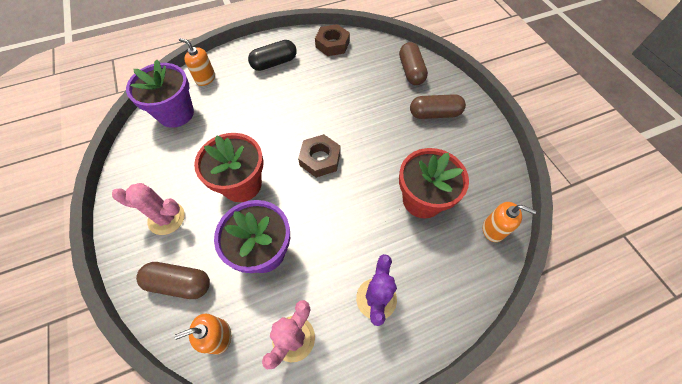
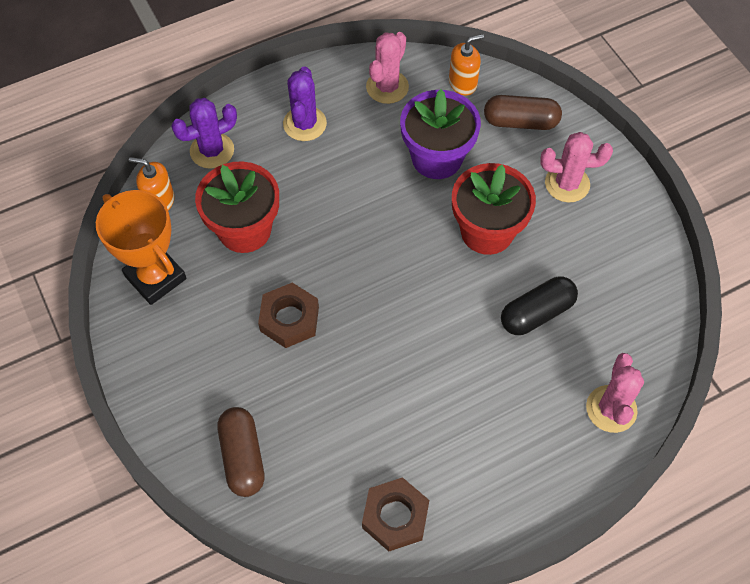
camera: 175 degrees right, 0 degrees up
purple flower pot [126,60,194,128] -> none
orange soap dispenser [179,38,215,86] -> pink cactus [586,353,644,433]
black capsule [248,40,297,71] -> black capsule moved to [501,276,578,335]
brown nut [298,134,341,178] -> brown nut moved to [258,283,319,348]
brown capsule [410,94,466,119] -> none
none -> orange trophy [96,190,186,305]
none -> purple cactus [171,98,237,169]

